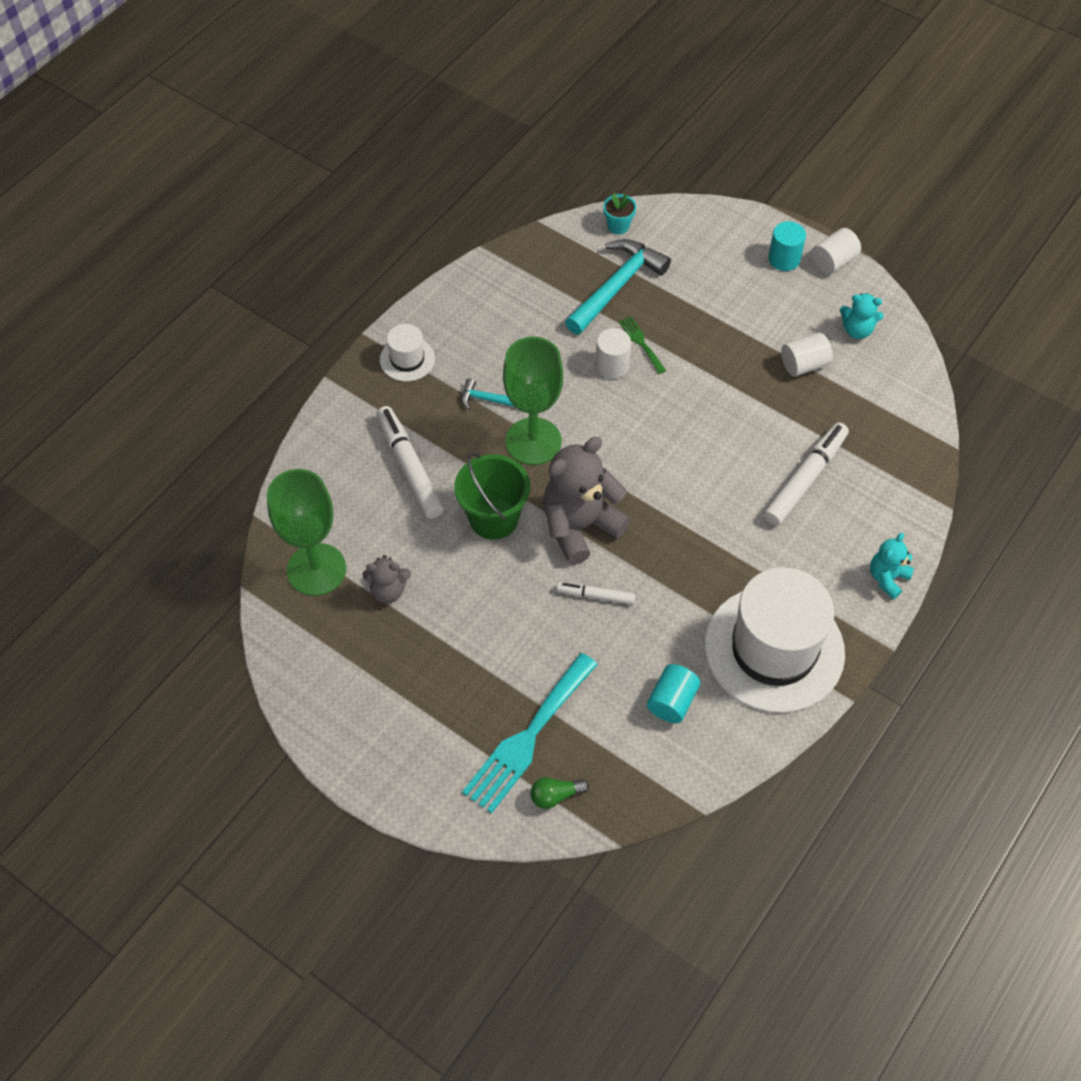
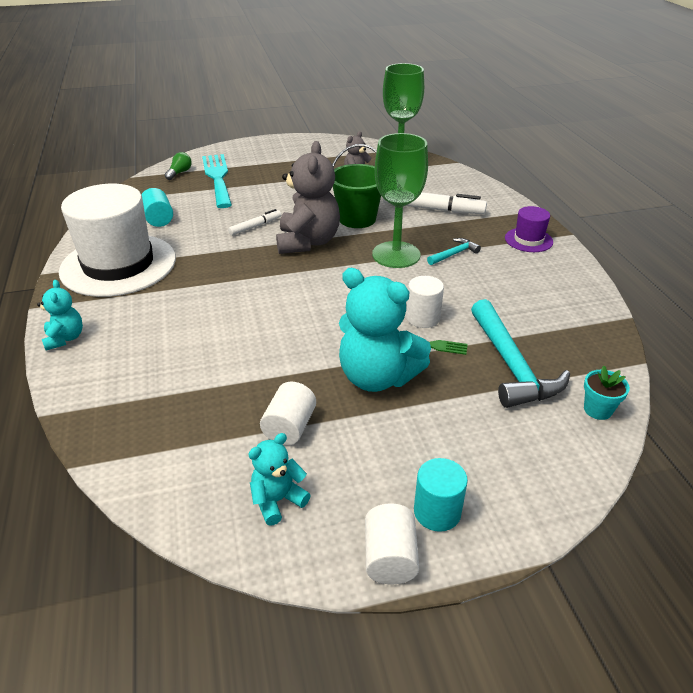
camera: 130 degrees right, 20 degrees down
white hat [380,324,435,382] -> purple hat [505,206,553,252]
white marker [764,422,849,526] -> none
none -> turquoise teddy bear [339,268,431,392]

